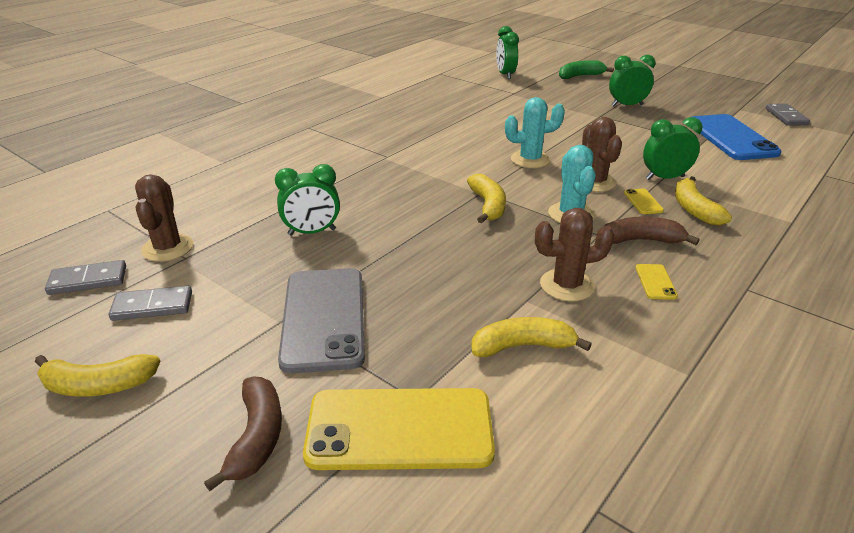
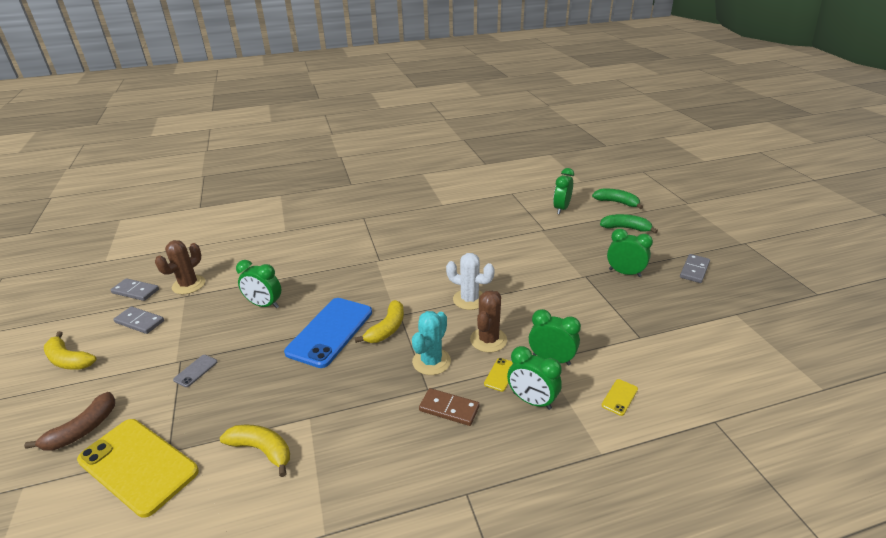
camera: 35 degrees right, 0 degrees up
grey phone [278,268,365,374] -> grey phone [173,355,217,387], size x0.40
turquoise cactus [505,97,565,168] -> white cactus [446,253,495,310]
brown cactus [535,208,614,302] -> none
brown banana [604,217,700,245] -> brown domino [419,388,479,426]
yellow phone [636,264,678,300] -> yellow phone moved to [602,379,638,416]
yellow banana [675,176,732,225] -> green clock [507,346,562,410]
blue phone [692,114,782,160] -> blue phone moved to [284,298,372,368]
grey domino [766,103,810,126] -> grey domino moved to [680,254,710,283]
none -> green banana [592,189,643,209]

